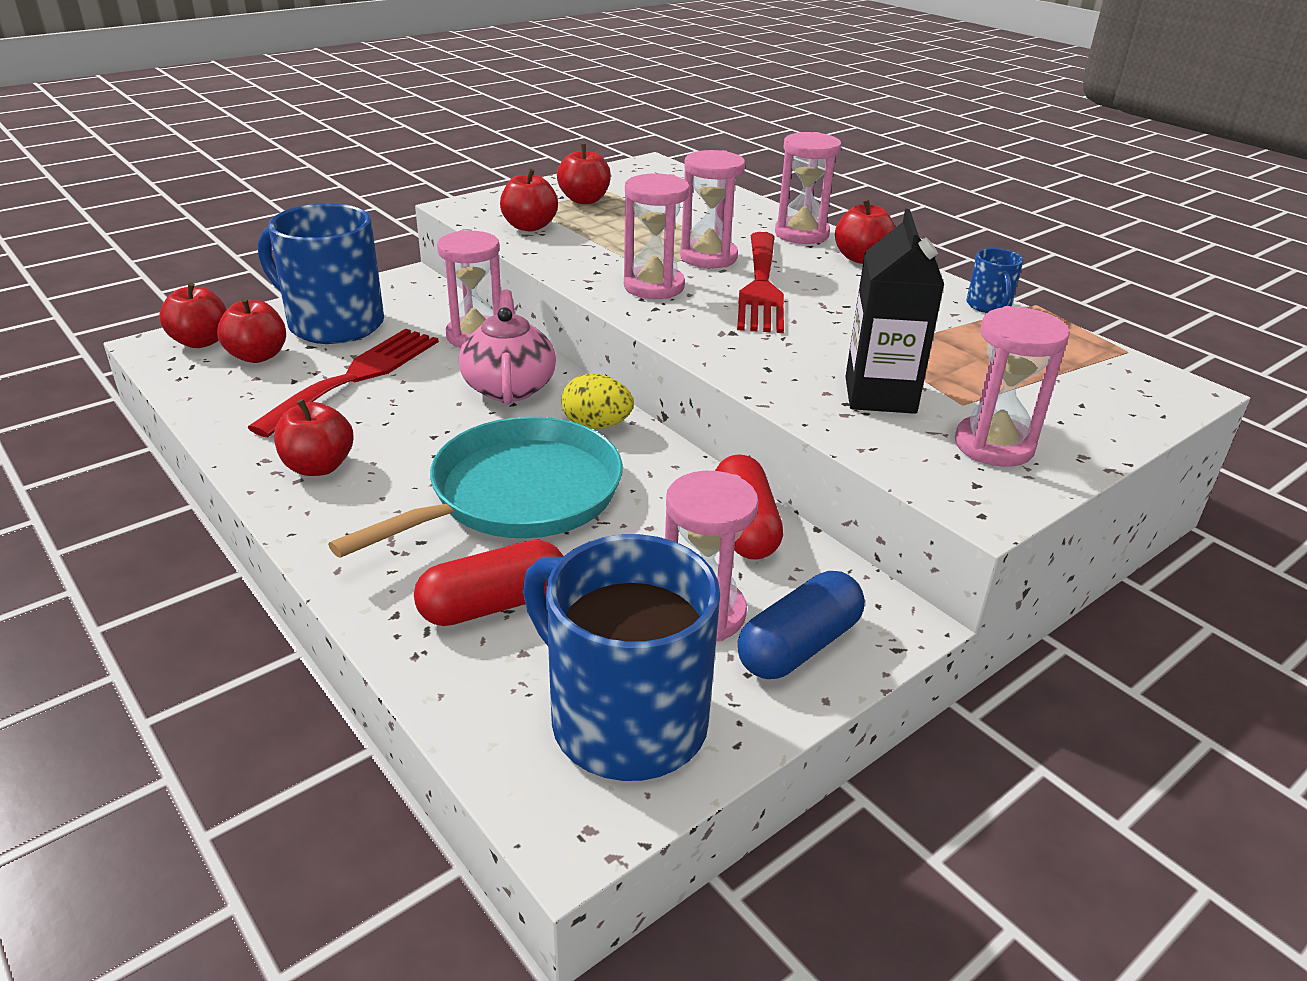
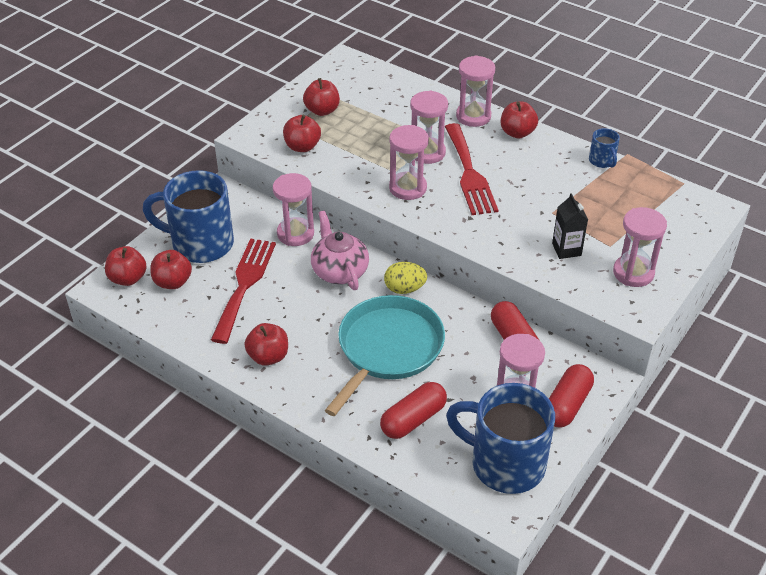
camera: 15 degrees left, 10 degrees up
blue capsule [738,571,865,679] -> red capsule [549,364,594,427]
black carton [845,209,944,414] -> black carton [552,193,588,259], size x0.65

